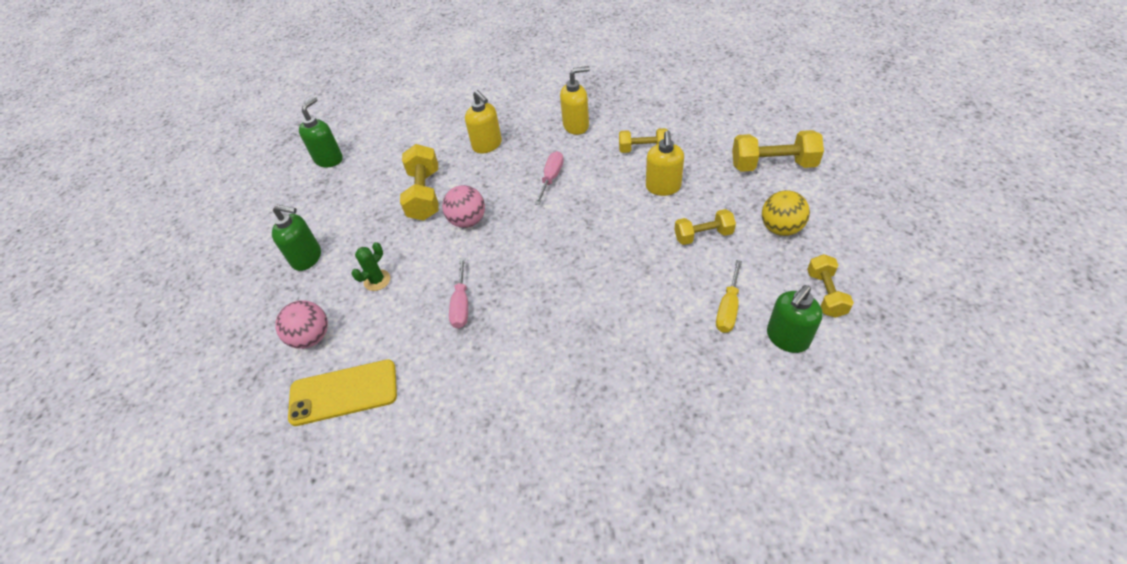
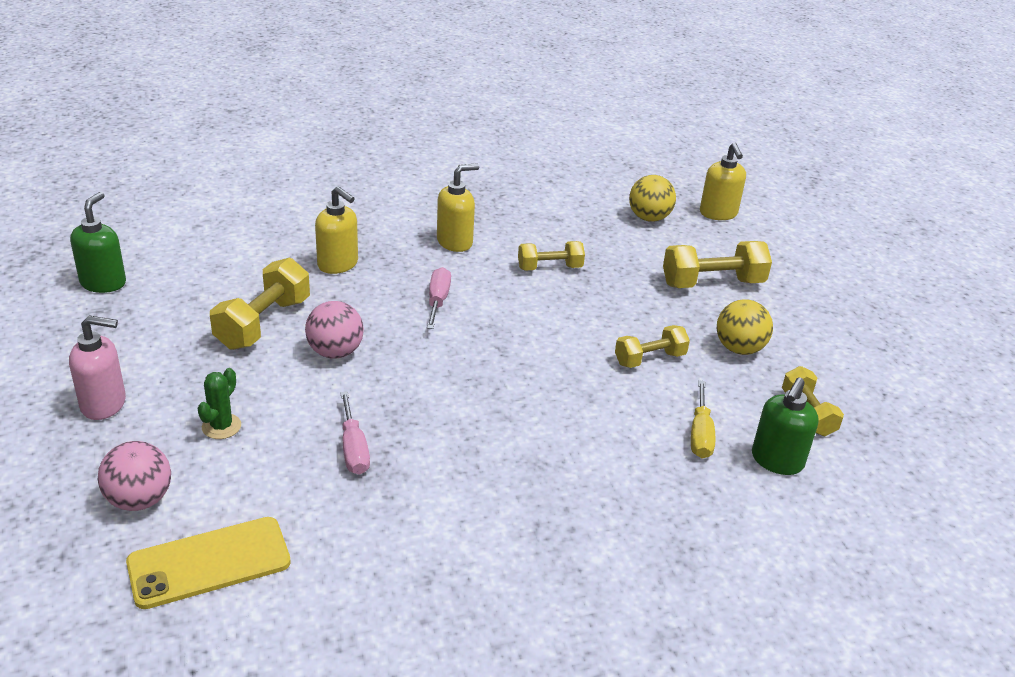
camera: 20 degrees left, 15 degrees down
green soap dispenser [272,205,321,271] -> pink soap dispenser [69,315,126,420]
yellow dumbbell [400,144,439,221] -> yellow dumbbell turned 45 degrees clockwise [210,258,310,350]
yellow soap dispenser [646,131,684,196] -> yellow soap dispenser moved to [700,142,746,220]
none -> yellow ball [629,175,676,222]

